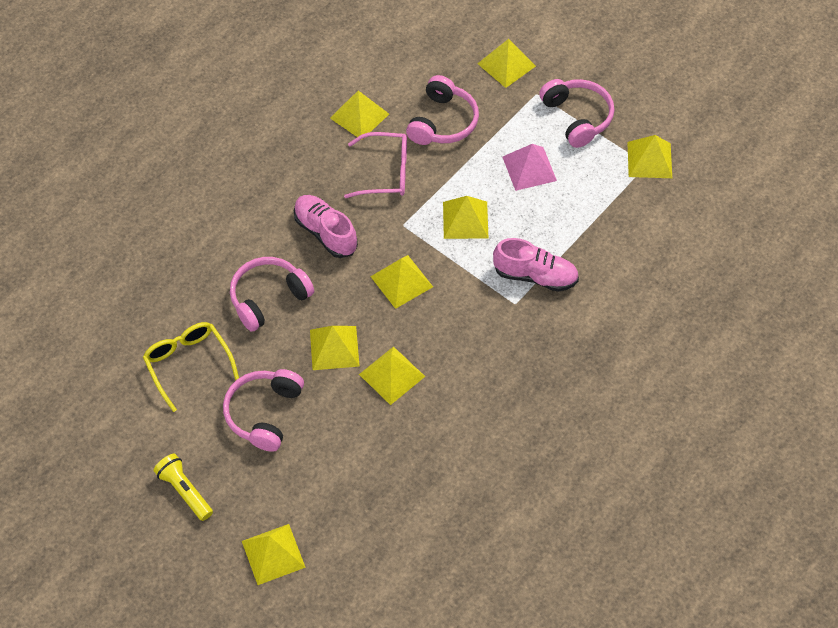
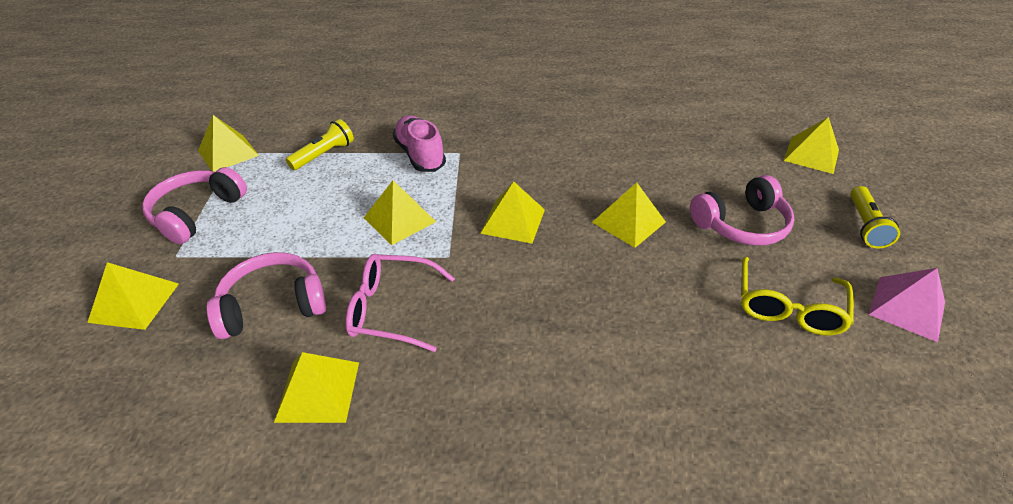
camera: 130 degrees left, 15 degrees down
pink headphones [230,257,314,332] -> none
pink shoe [294,195,358,258] -> none
pink glasses [344,132,407,198] -> pink glasses turned 45 degrees counterclockwise [345,254,455,352]
yellow pyramid [359,346,425,405] -> none
pink pyramid [502,144,557,191] -> pink pyramid moved to [869,268,945,342]
none -> yellow flashlight [286,119,354,170]

